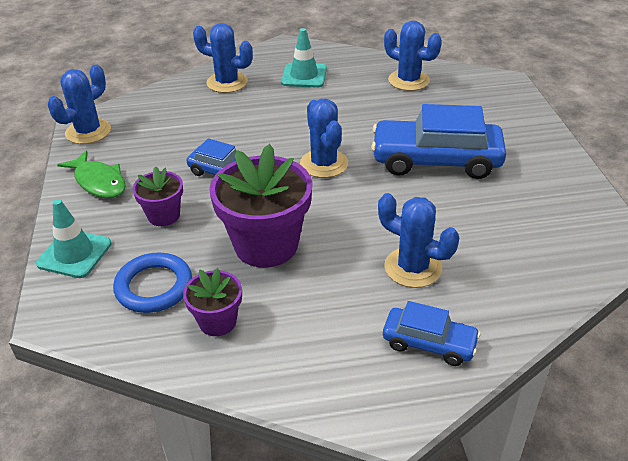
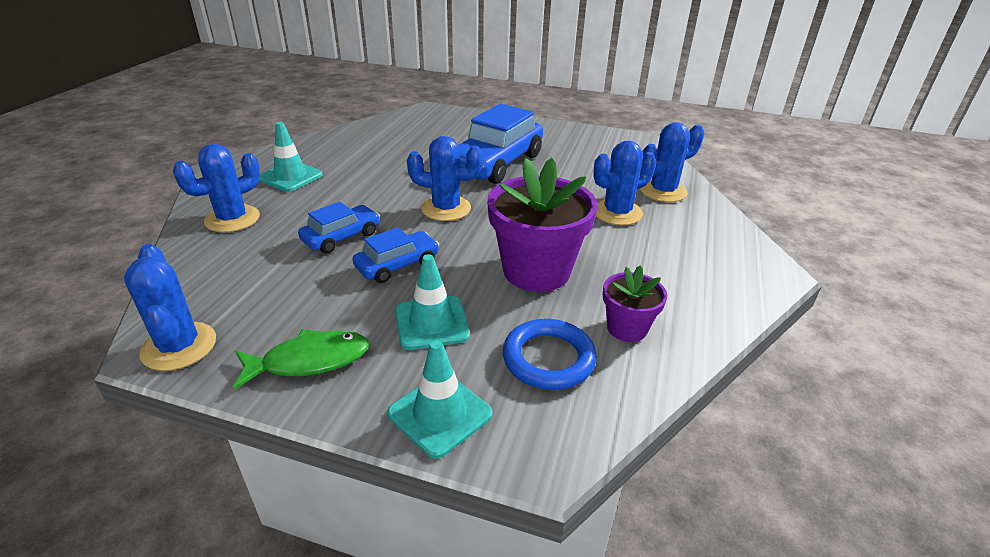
camera: 65 degrees left, 5 degrees down
purple flower pot [133,166,183,226] -> turquoise traffic cone [395,254,470,350]
blue car [383,301,481,366] -> blue car moved to [298,202,380,253]
blue cactus [384,20,442,91] -> blue cactus moved to [640,122,705,202]

